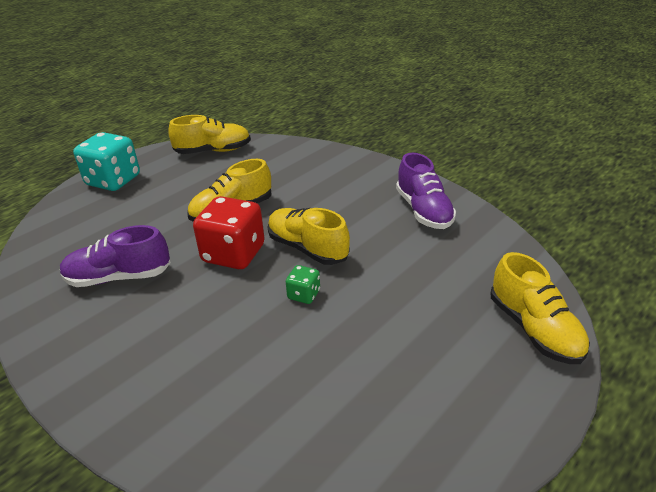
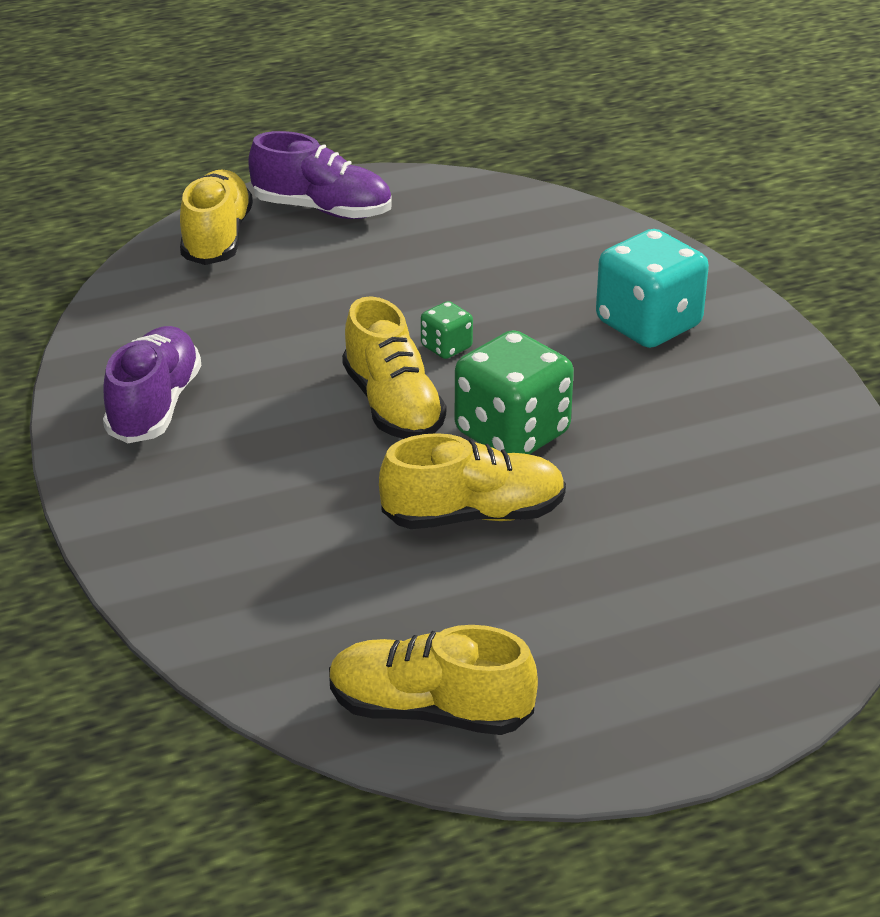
camera: 155 degrees left, 0 degrees up
purple shoe [60,225,171,287] -> purple shoe moved to [248,131,392,219]
turquoise dice [73,132,140,191] -> turquoise dice moved to [596,229,709,348]
red dice [193,196,265,269] -> green dice [455,330,574,454]

